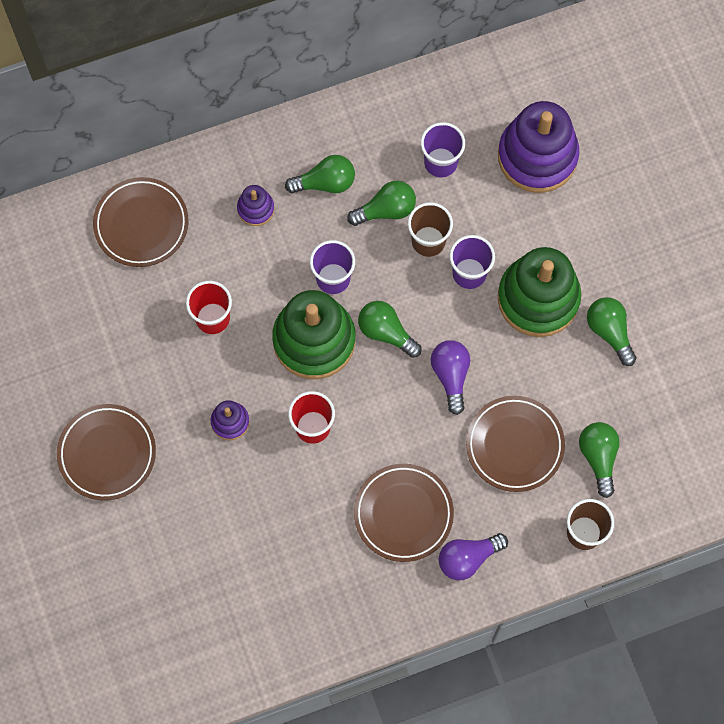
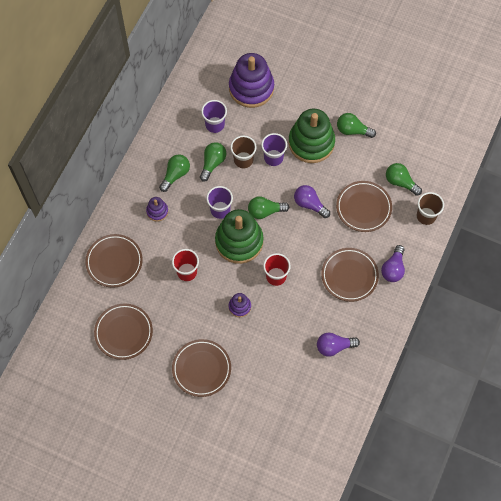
camera: 45 degrees left, 5 degrees down
none -> brown plate [94,303,153,360]
none -> purple light bulb [317,333,360,356]

